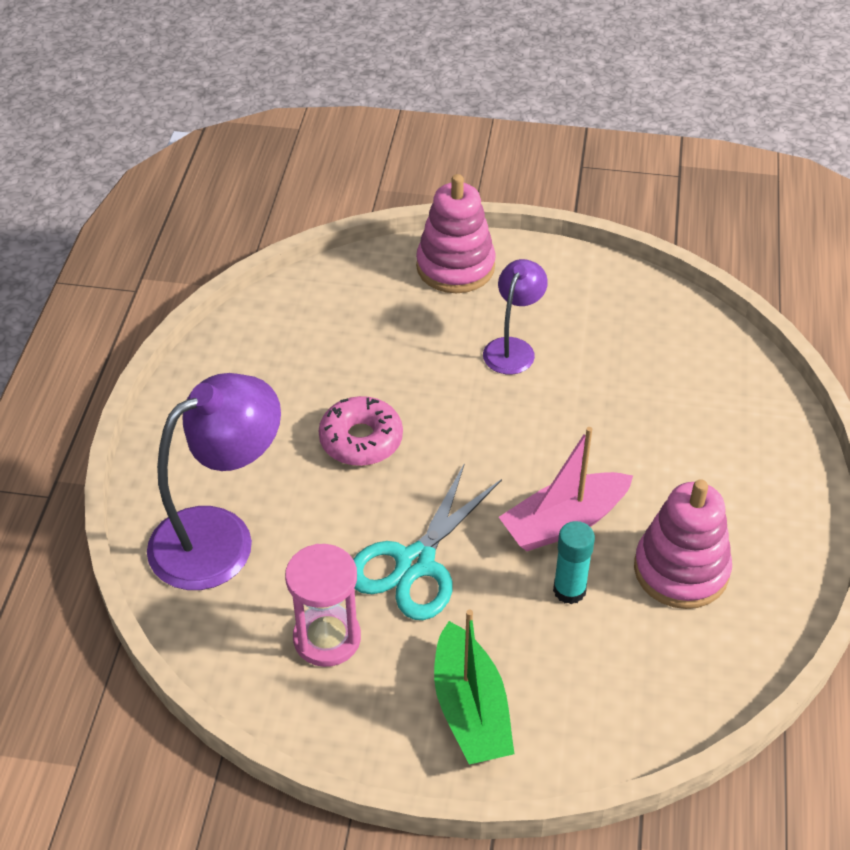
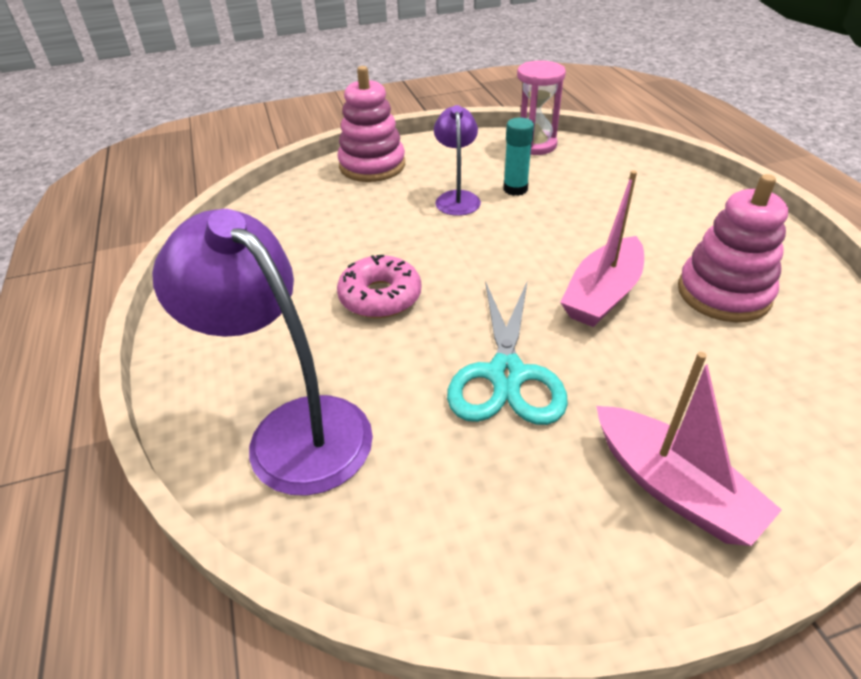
camera: 25 degrees left, 5 degrees down
purple lamp [147,373,281,590] -> purple lamp turned 75 degrees counterclockwise [152,209,373,496]
pink hourglass [285,544,361,667] -> pink hourglass moved to [517,60,566,155]
green boat [434,610,514,765] -> pink boat [596,352,782,546]
turquoise glue stick [553,521,595,604] -> turquoise glue stick moved to [503,118,534,196]

